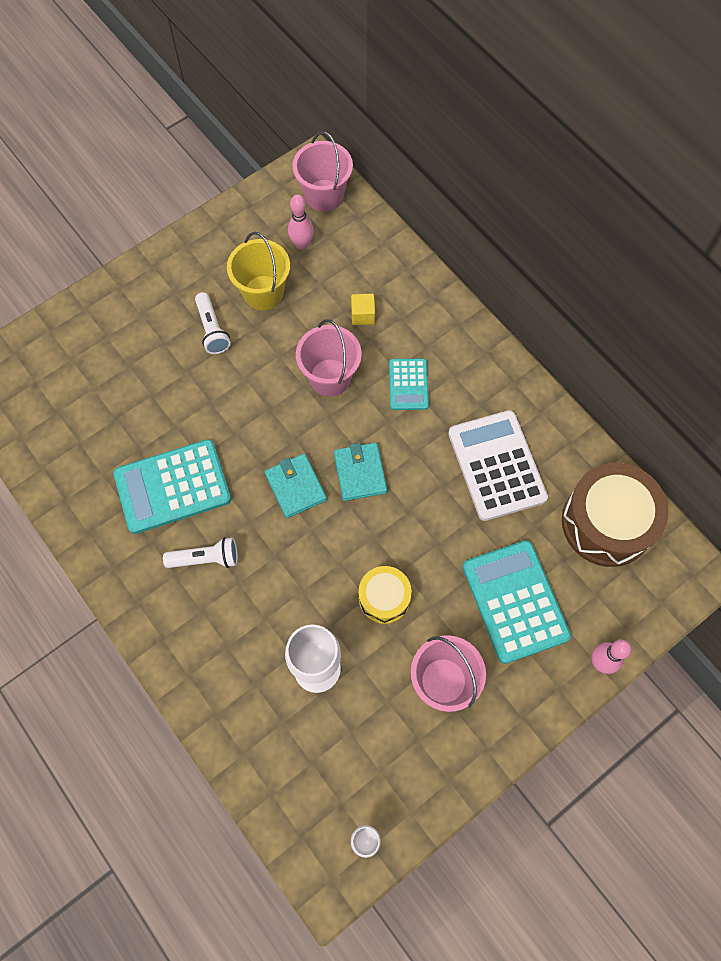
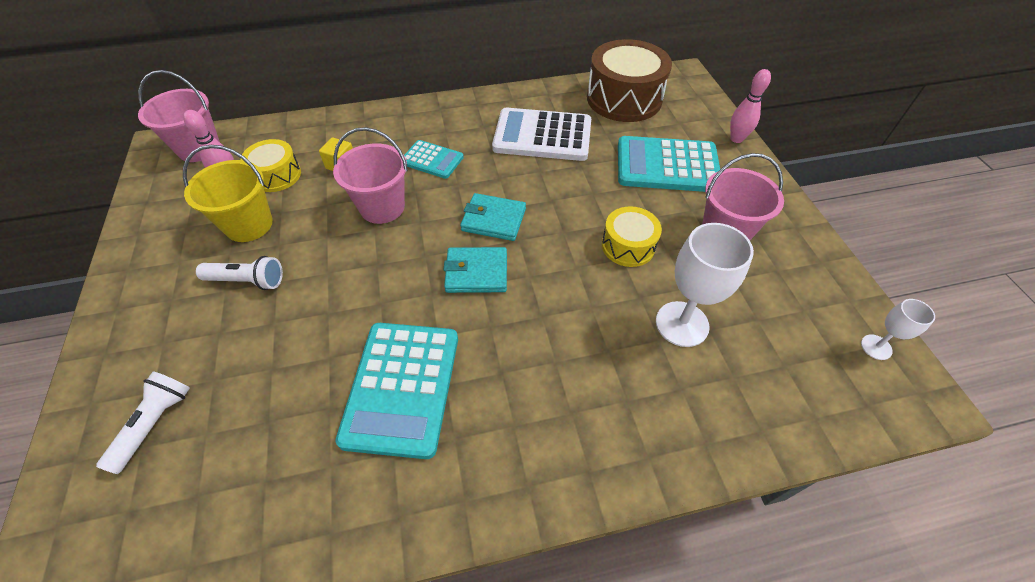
camera: 65 degrees left, 15 degrees down
white flashlight [163,537,238,568] -> white flashlight moved to [96,371,190,474]
none -> yellow drum [241,139,301,192]

